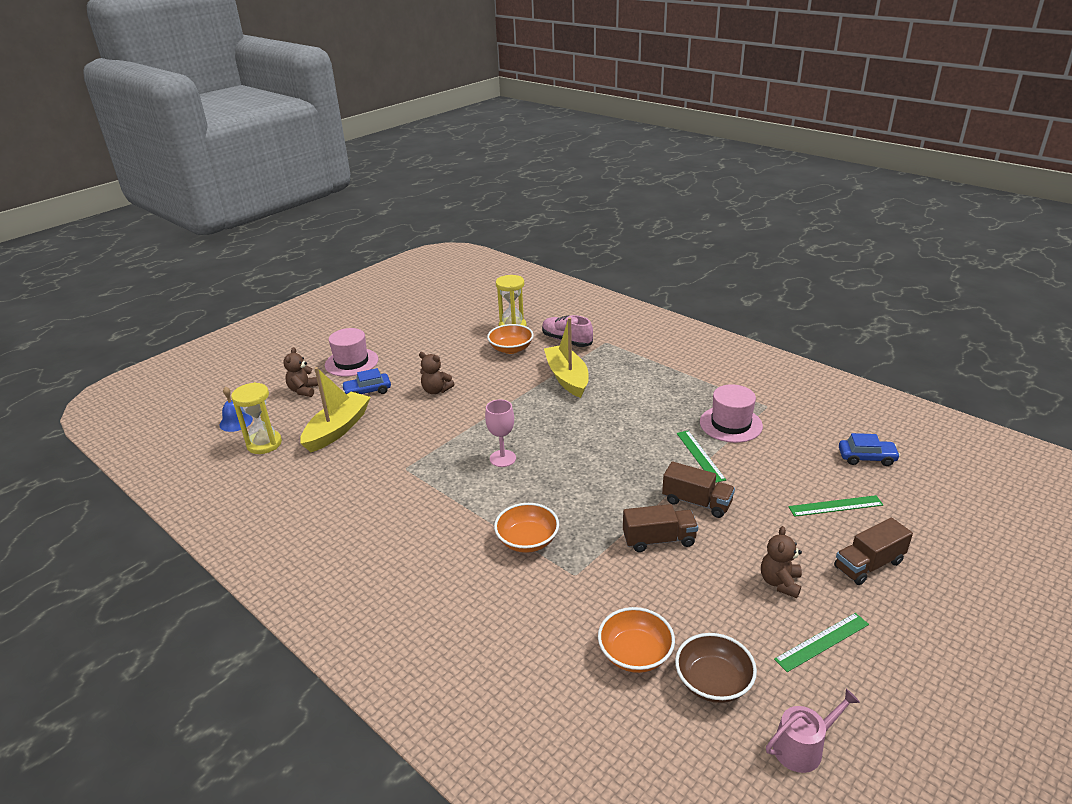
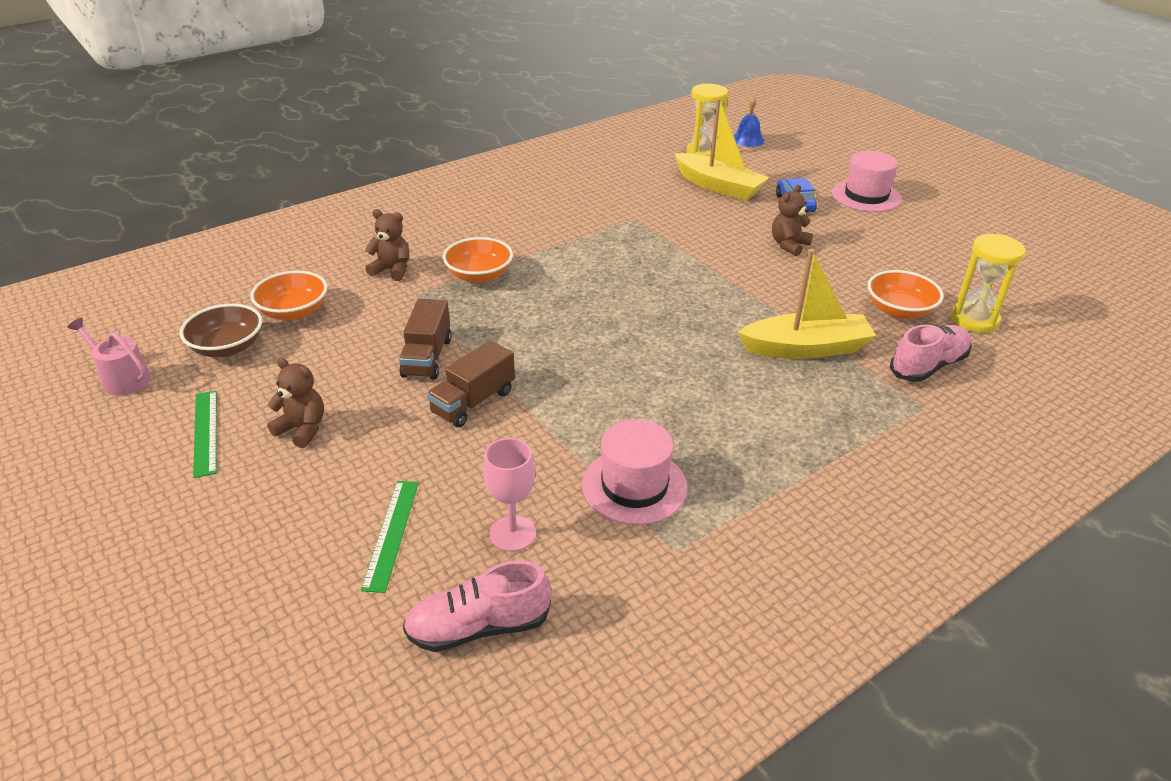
camera: 100 degrees right, 5 degrees up
brown teddy bear [283,347,318,397] -> brown teddy bear moved to [365,209,409,281]
pink goblet [485,399,516,467] -> pink goblet moved to [483,438,536,552]
green ruler [677,431,726,483] -> none
pink watering can [766,689,860,773] -> pink watering can turned 135 degrees clockwise [67,318,151,396]
brown truck [834,517,913,585] -> none
blue car [839,433,900,466] -> pink shoe [403,560,551,652]

